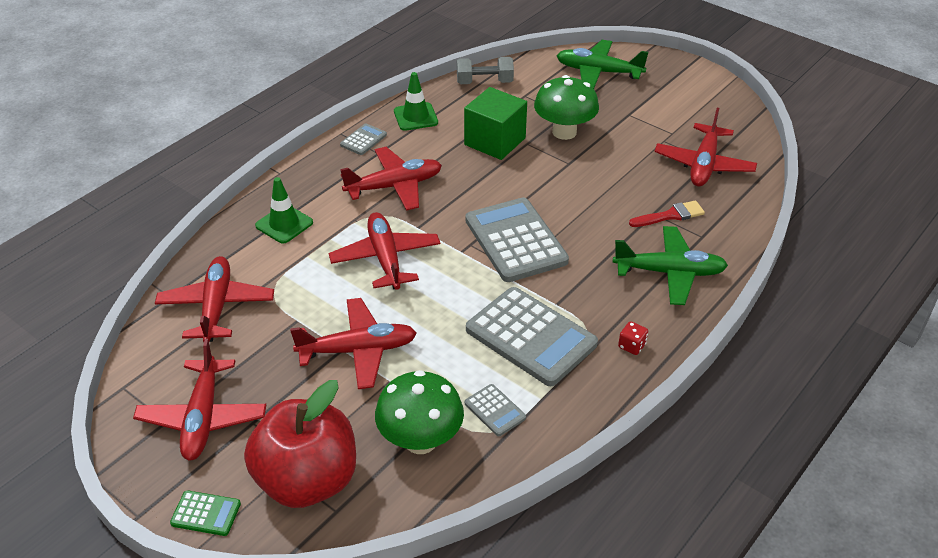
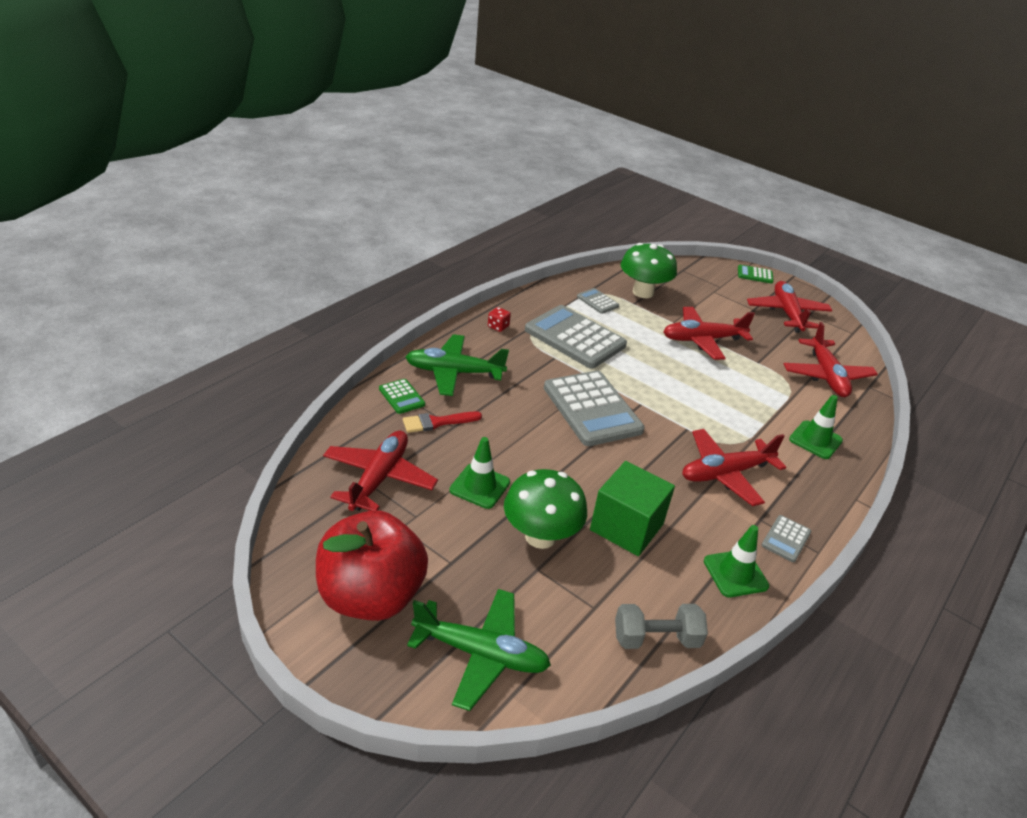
camera: 175 degrees right, 5 degrees down
red apple [244,380,356,508] -> red apple moved to [316,510,428,621]
red plane [329,212,440,290] -> none
none -> green calculator [379,379,425,414]
none -> green traffic cone [450,437,510,509]

